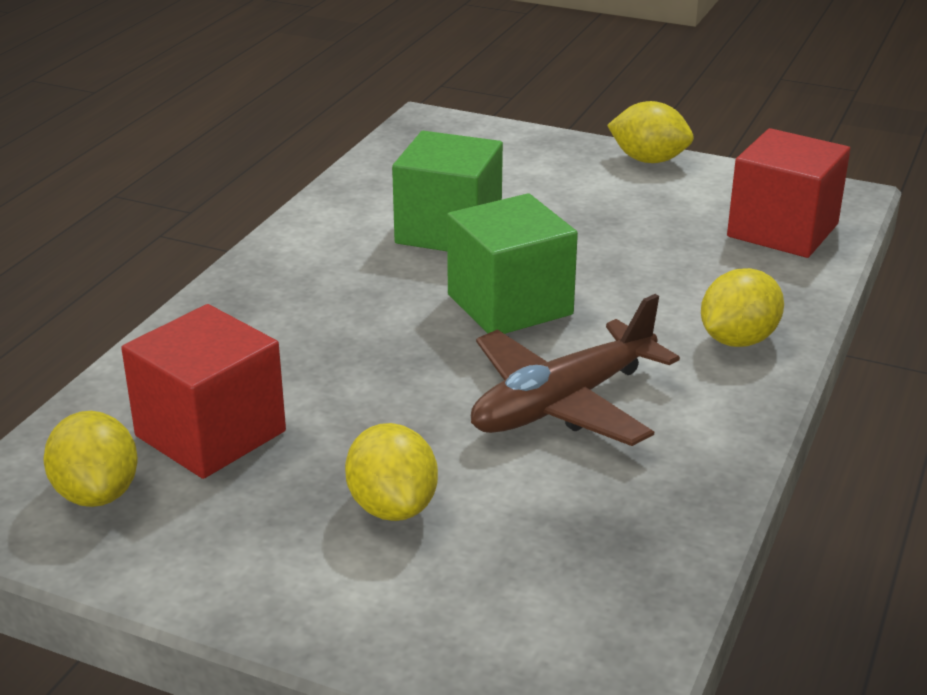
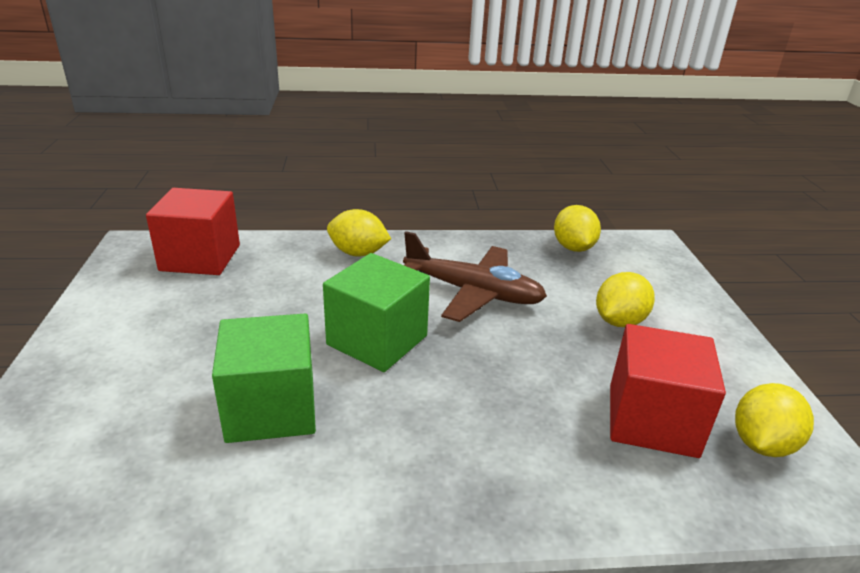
camera: 120 degrees left, 0 degrees up
yellow lemon [607,101,694,163] -> yellow lemon moved to [554,205,601,252]

